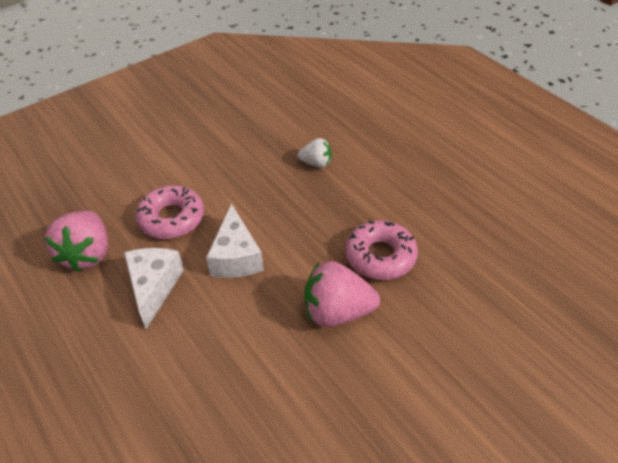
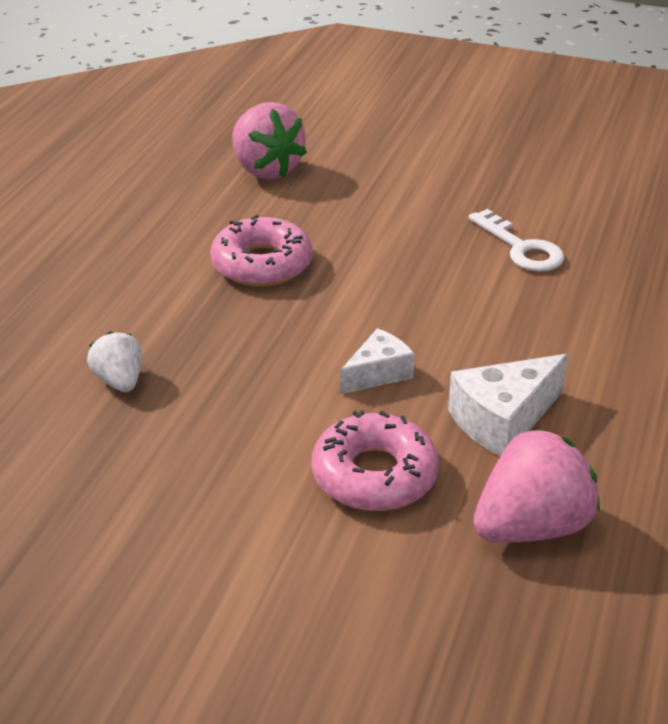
camera: 125 degrees left, 10 degrees down
white cheese [206,203,264,278] -> white cheese [340,328,414,394], size x0.65
pink strawberry [304,261,380,327] -> pink strawberry moved to [232,102,307,179]
none -> white key [468,209,564,272]

